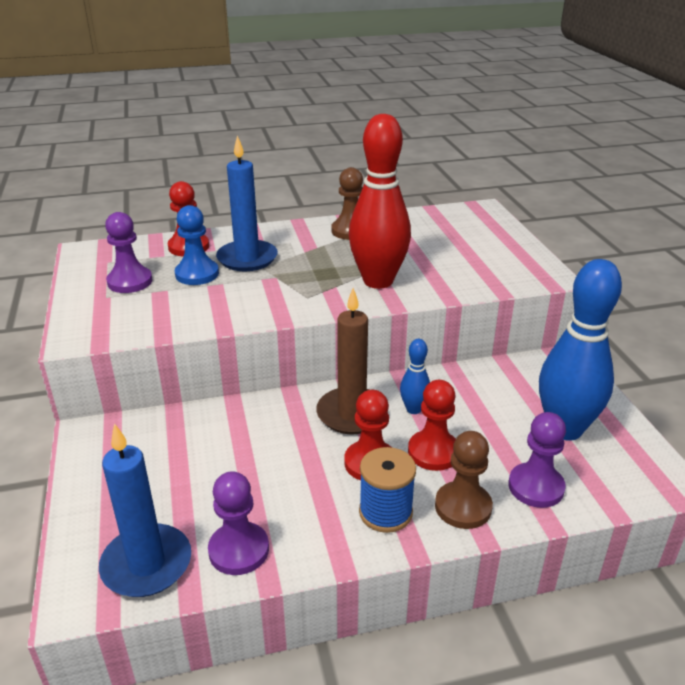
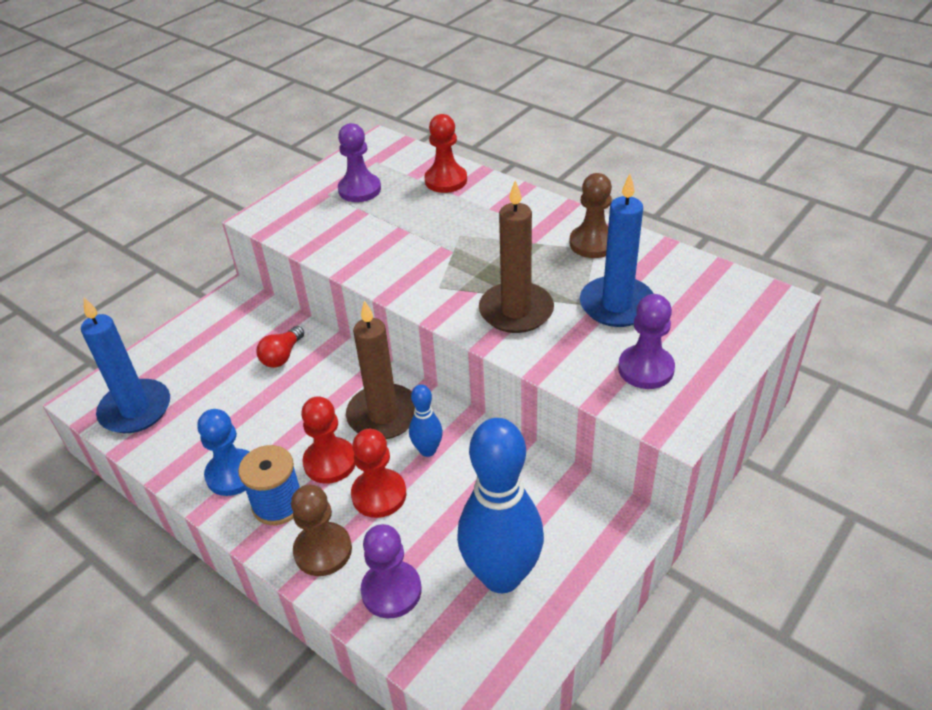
camera: 55 degrees right, 10 degrees up
blue pawn [175,205,219,285] -> blue pawn moved to [197,409,249,496]
purple pawn [208,471,269,575] -> purple pawn moved to [618,294,675,389]
blue candle [216,135,278,271] -> blue candle moved to [580,174,654,327]
red bowling pin [349,114,411,289] -> brown candle [479,180,554,333]
none -> red light bulb [257,326,304,368]

